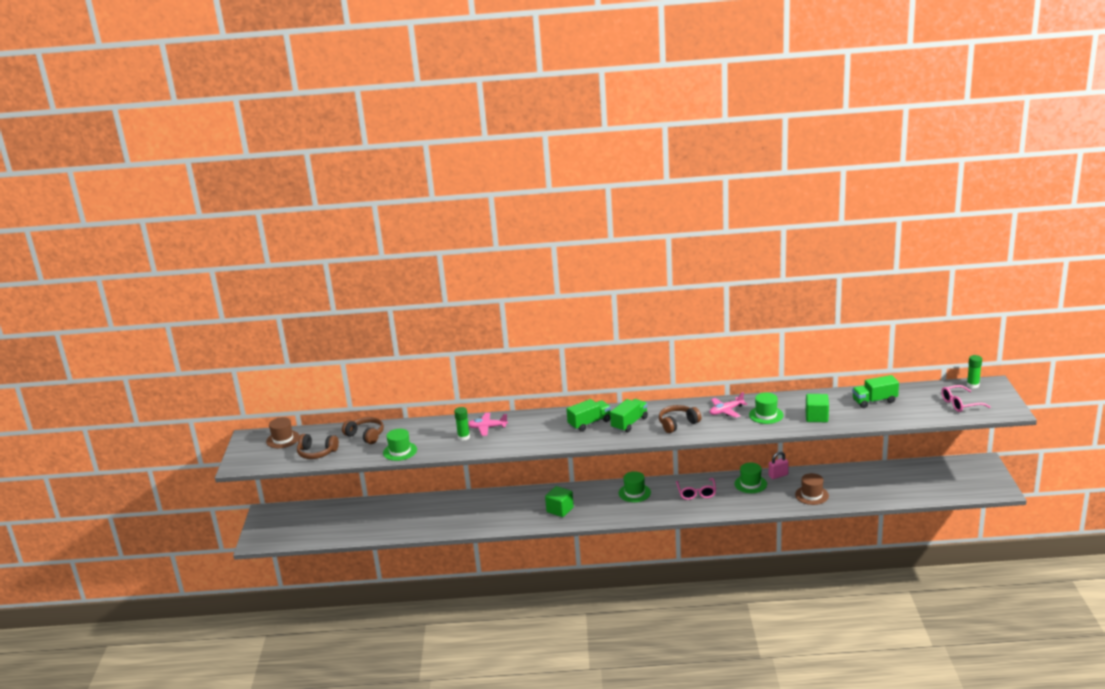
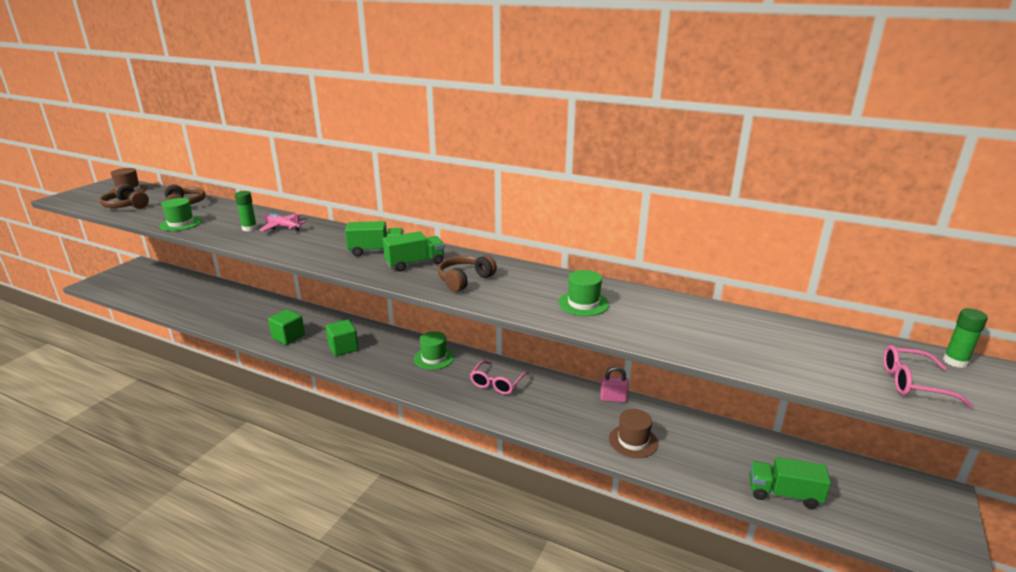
camera: 25 degrees right, 0 degrees up
brown headphones [659,405,701,433] -> brown headphones turned 45 degrees counterclockwise [438,255,497,292]
pink plane [710,392,747,418] -> none
green hat [734,463,767,493] -> none
green cube [806,394,829,422] -> green cube moved to [268,309,305,345]
green truck [852,375,899,408] -> green truck moved to [749,457,831,509]

